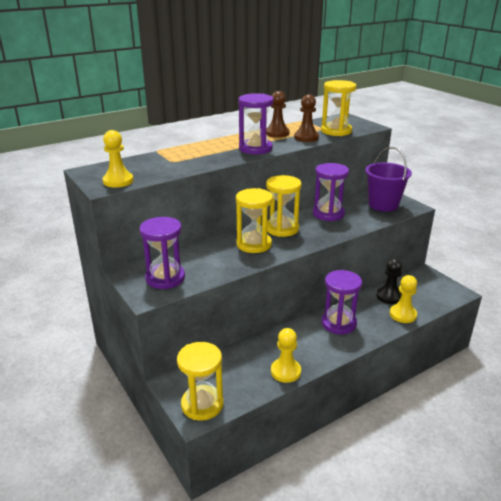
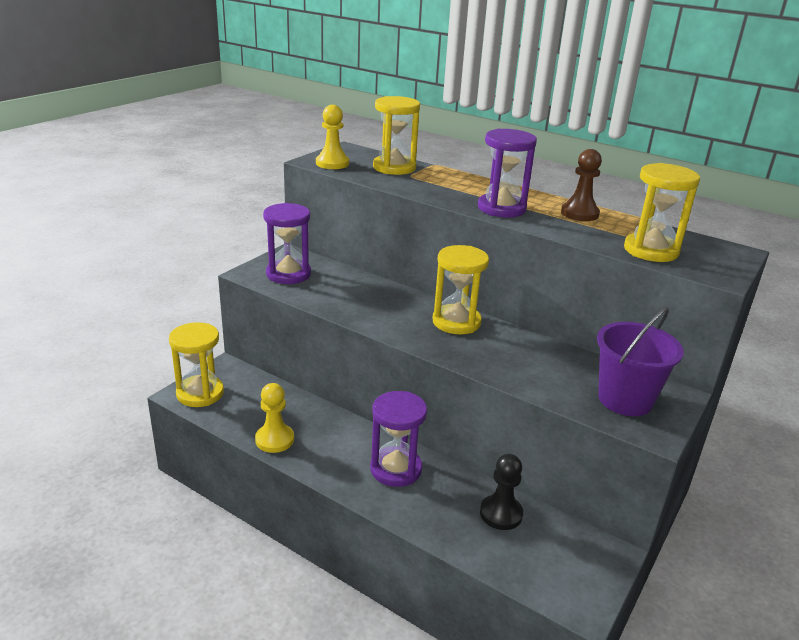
camera: 65 degrees right, 0 degrees up
yellow hourglass [236,188,273,253] -> yellow hourglass moved to [373,96,420,175]
brown pawn [294,94,319,142] -> none
purple hourglass [313,163,349,221] -> none
yellow pawn [390,275,417,323] -> none

